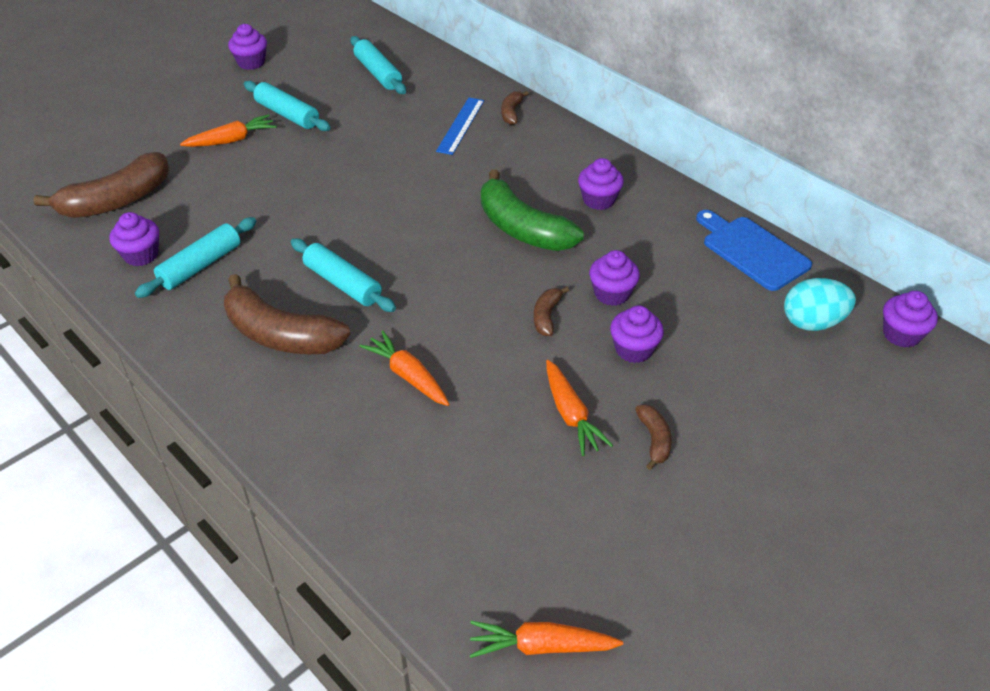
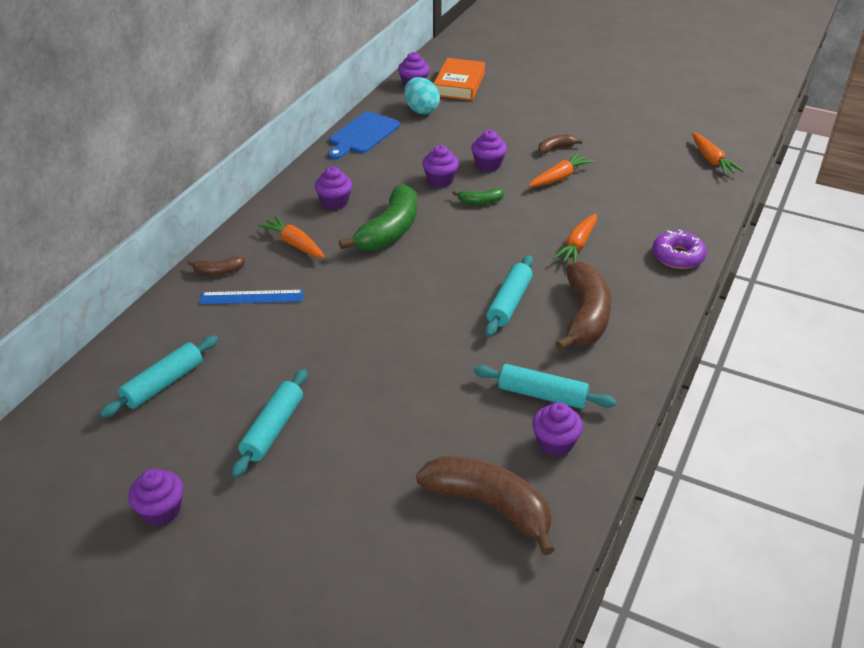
camera: 110 degrees left, 5 degrees down
orange carrot [180,114,276,147] -> orange carrot moved to [258,215,325,258]
brown banana [534,287,569,336] -> green banana [452,188,504,205]
none -> orange book [434,58,485,101]
none -> purple donut [652,229,707,269]

